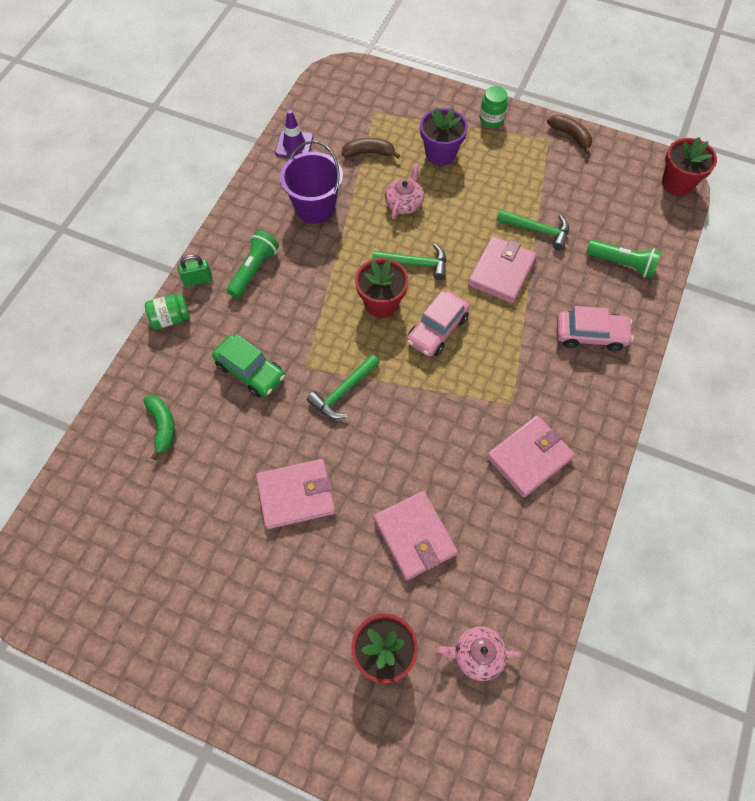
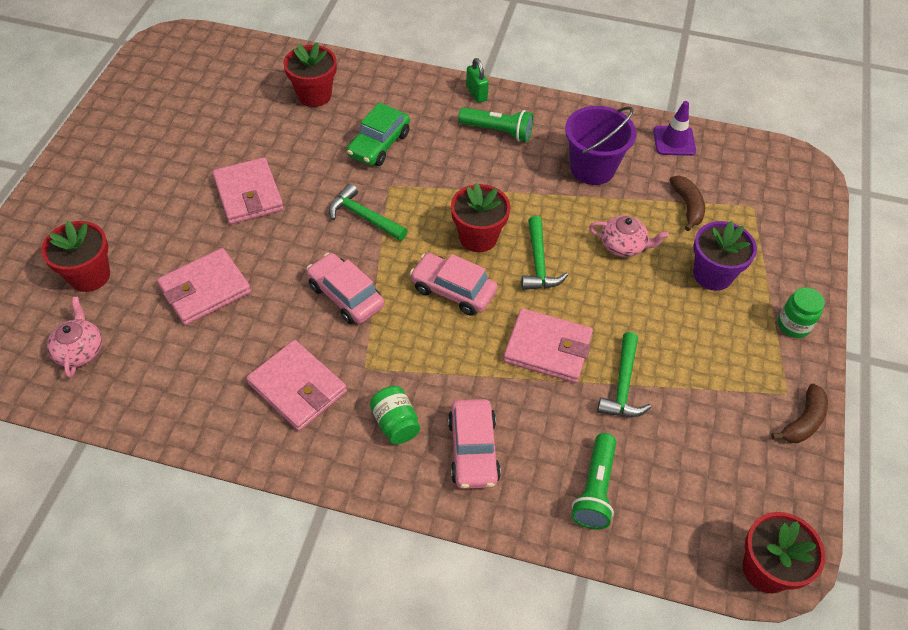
camera: 80 degrees right, 10 degrees down
green banana [144,395,175,460] -> red flower pot [284,42,337,107]
green jar [145,294,190,329] -> green jar moved to [370,386,420,444]
none -> pink car [306,253,384,324]

